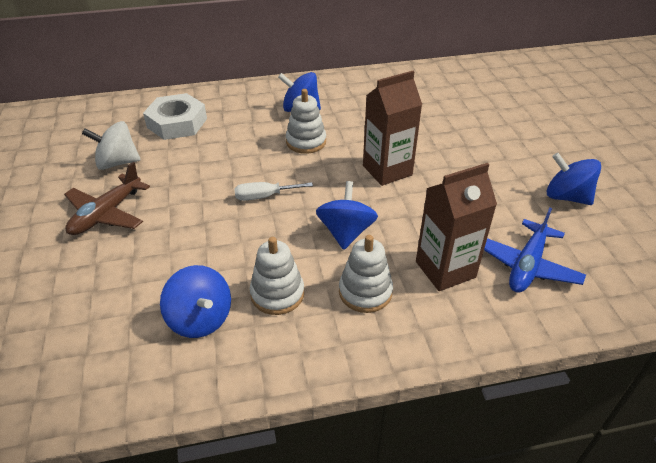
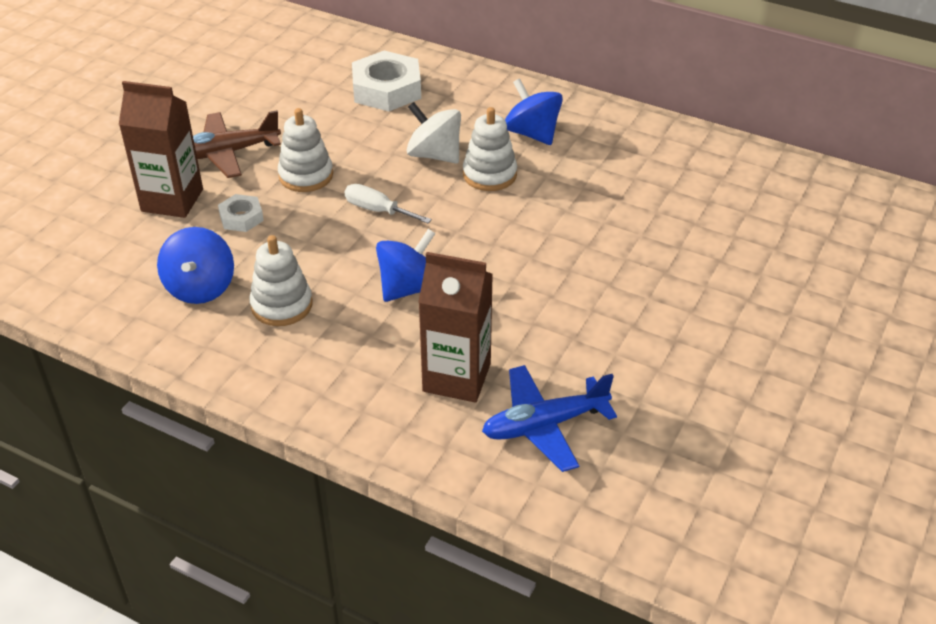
camera: 40 degrees right, 0 degrees up
white spinning top [82,121,141,170] -> white spinning top moved to [407,102,461,164]
white stacking toy [339,235,393,313] -> white stacking toy moved to [278,108,333,192]
brown carton [363,71,422,186] -> brown carton moved to [119,81,203,218]
blue spinning top [547,153,601,205] -> none
none -> white nut [218,194,264,232]

